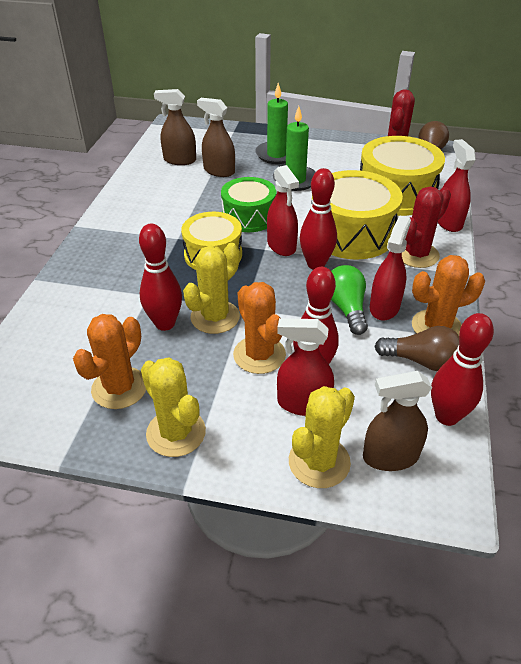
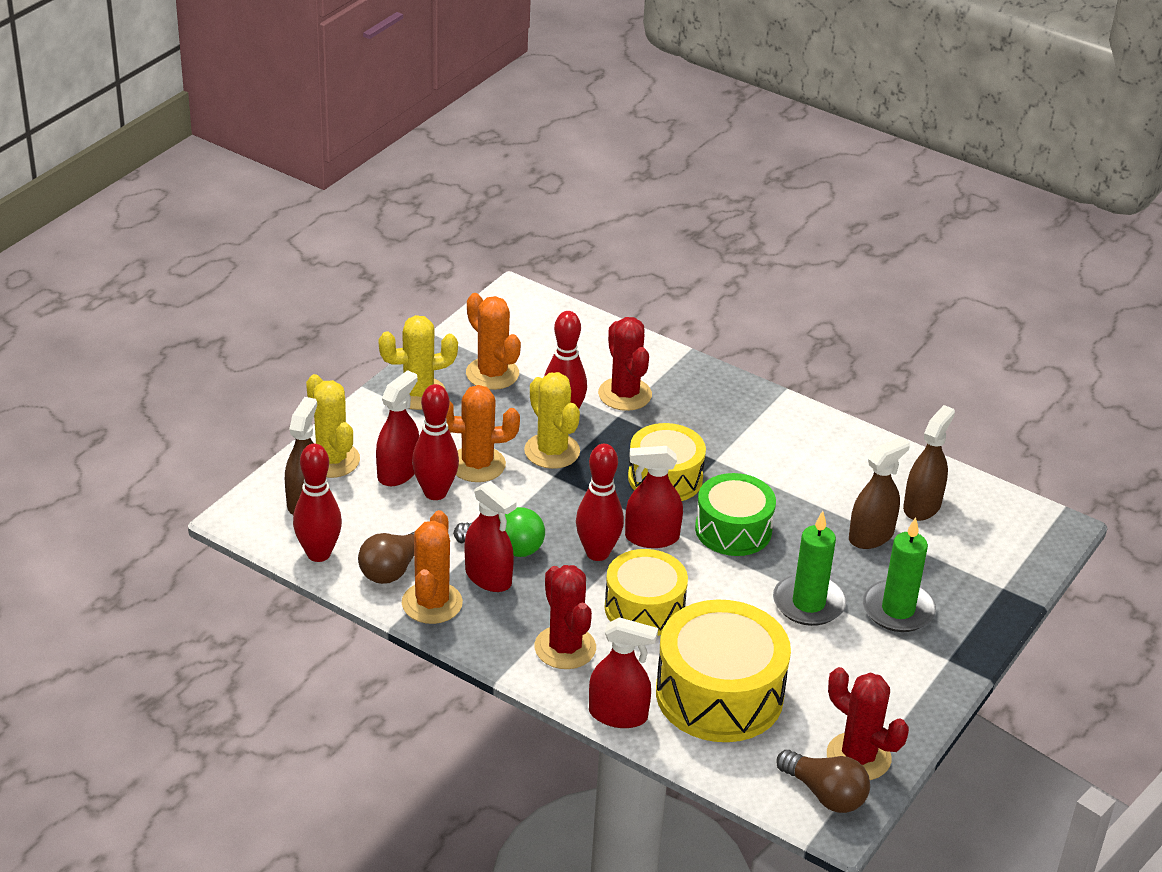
camera: 110 degrees right, 5 degrees down
yellow drum [312,170,403,260] -> yellow drum [604,549,688,636], size x0.65
none -> red cactus [598,317,652,411]

